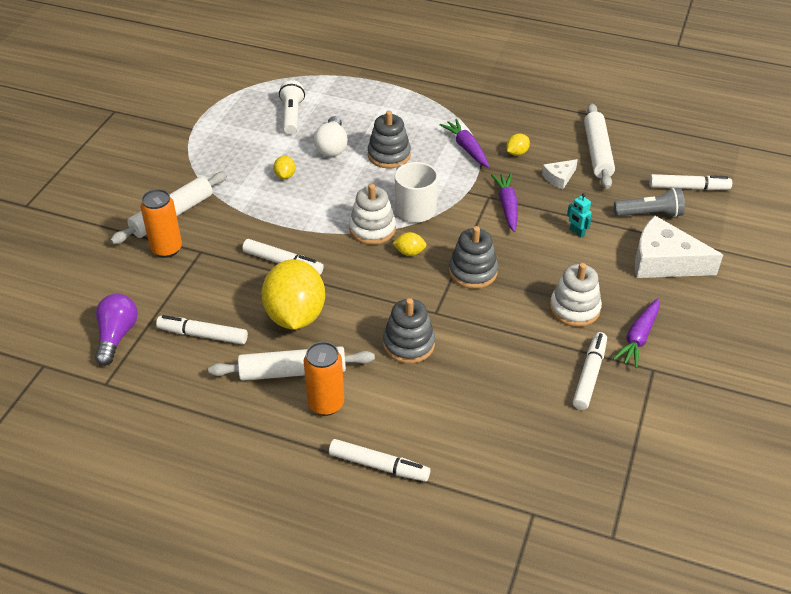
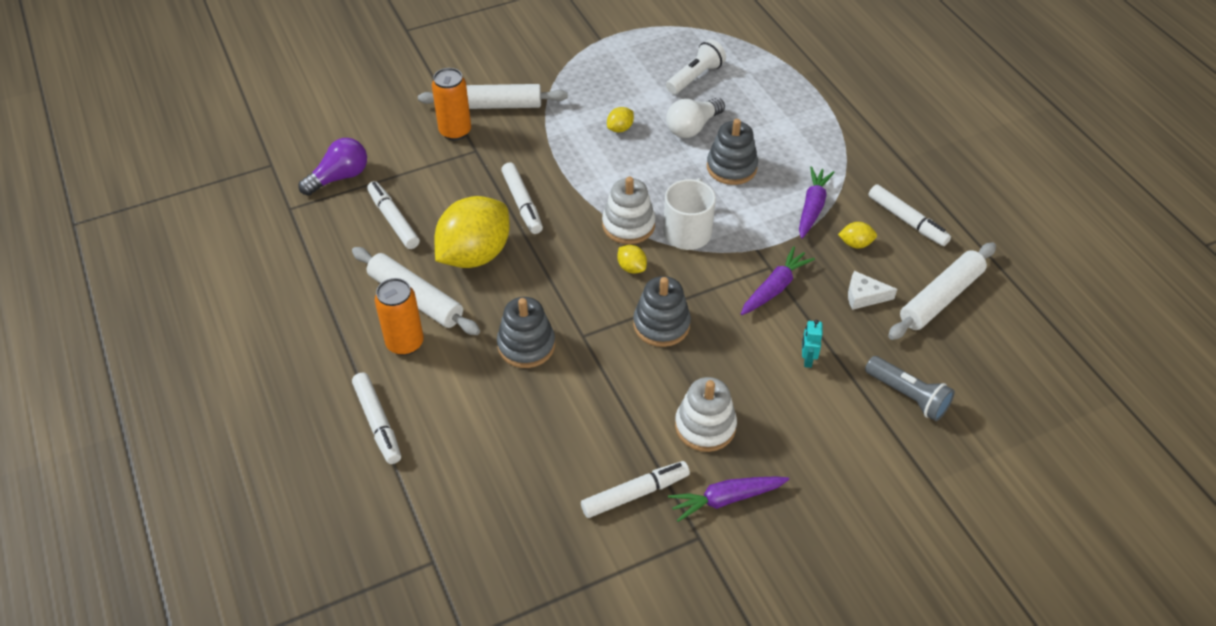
camera: 45 degrees right, 5 degrees up
white cheese [635,216,723,278] -> none
white marker [649,174,732,190] -> white marker moved to [868,184,951,246]

